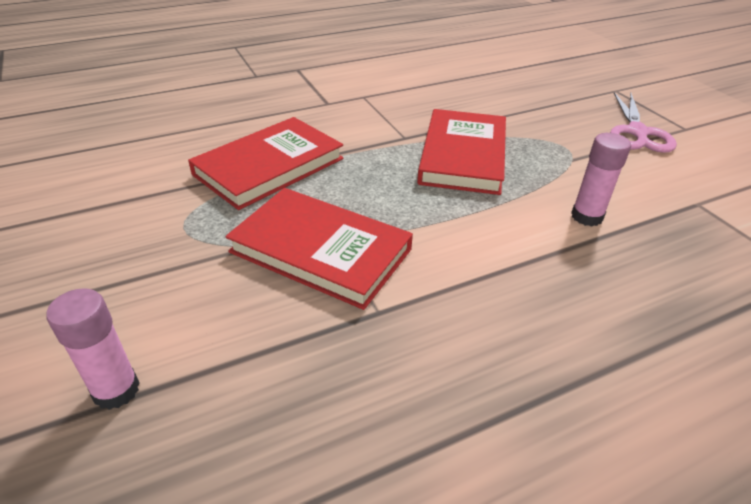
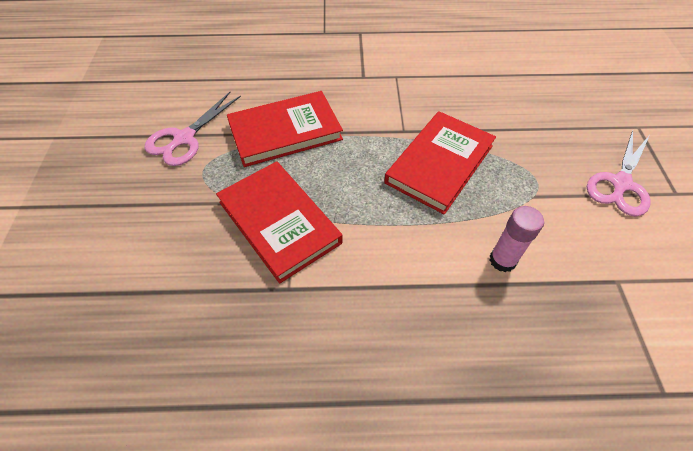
camera: 25 degrees right, 15 degrees up
pink glue stick [46,288,140,410] -> none
none -> pink scissors [144,92,241,166]

